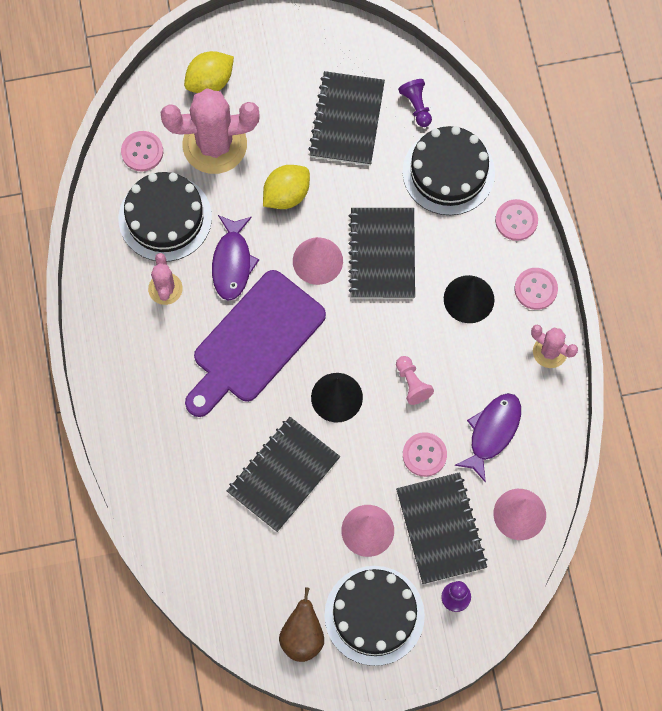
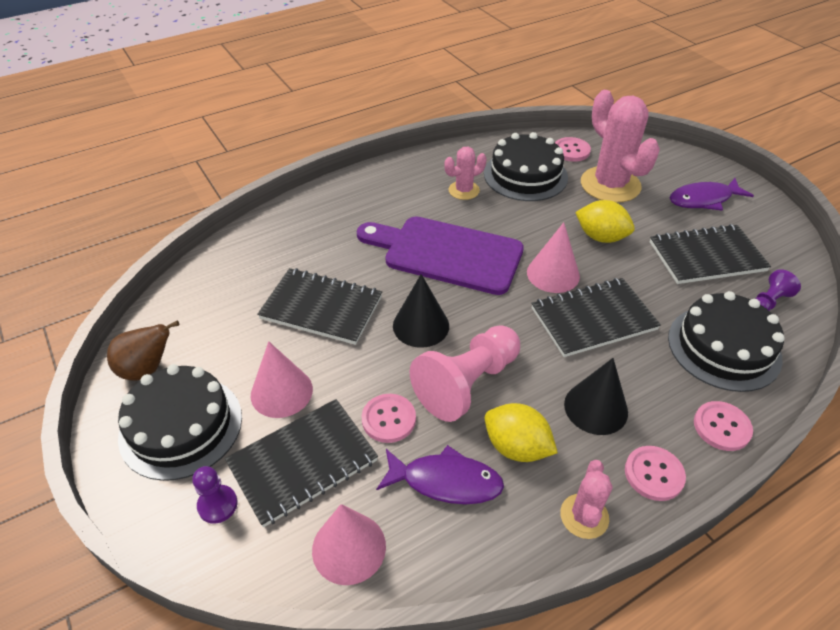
camera: 70 degrees right, 25 degrees down
yellow lemon [184,51,234,93] -> yellow lemon moved to [485,403,558,462]
purple fish [212,215,260,301] -> purple fish moved to [669,178,754,211]
pink pawn [396,356,434,405] -> pink pawn [410,325,520,422], size x2.04

